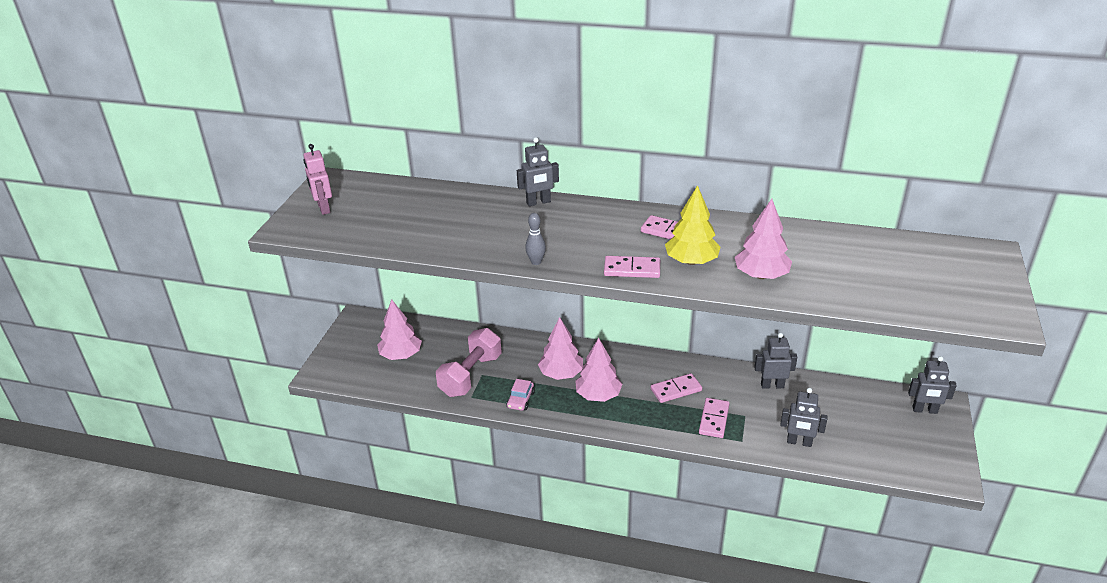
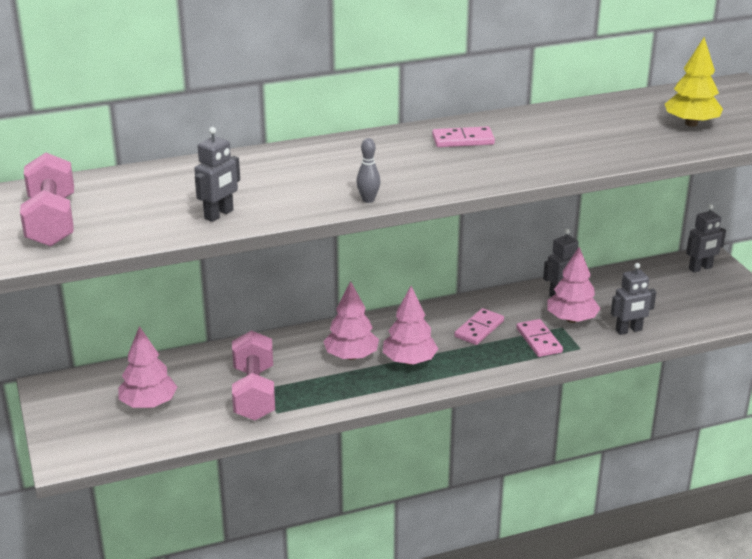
camera: 35 degrees left, 5 degrees down
pink robot [303,144,332,215] -> pink dumbbell [20,153,74,247]
pink car [506,379,535,411] -> none
grey robot [517,137,559,206] -> grey robot moved to [194,127,240,222]
pink domino [604,256,660,278] -> none
yellow tree [665,185,720,265] -> yellow tree moved to [665,37,723,127]
pink tree [735,199,792,279] -> pink tree moved to [547,247,601,323]

